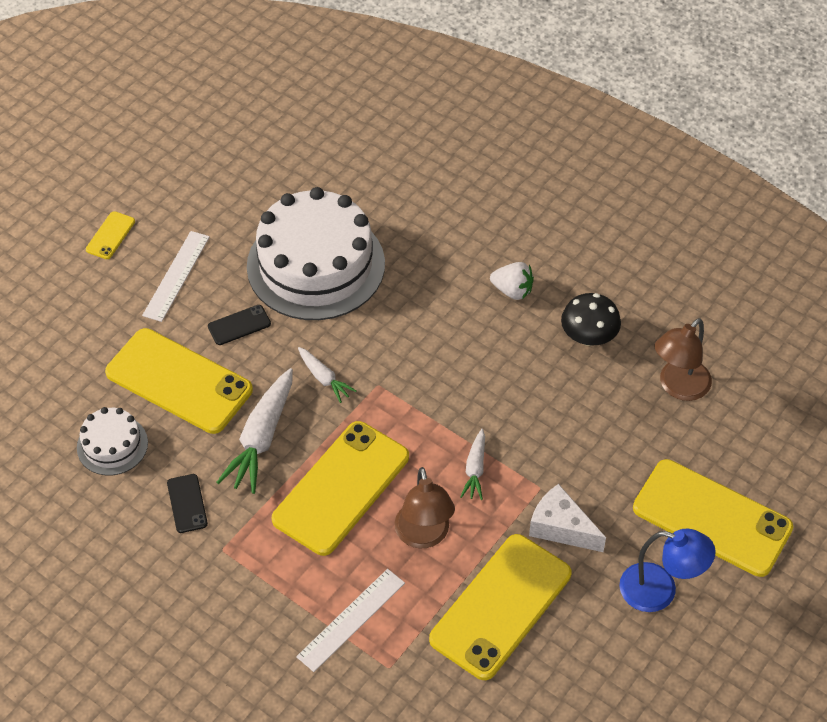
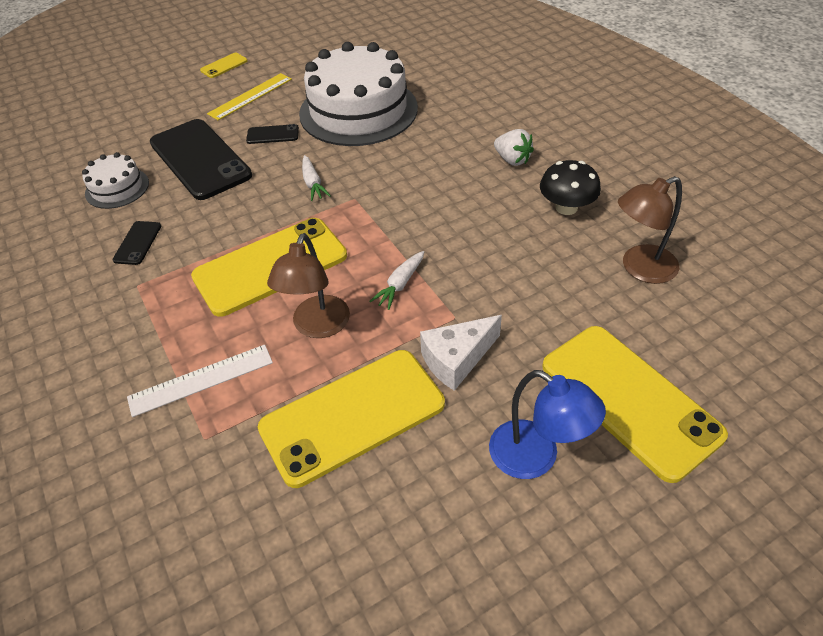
camera: 25 degrees right, 5 degrees down
yellow phone [105,328,253,434] -> black phone [150,119,252,200]
white ruler [142,231,210,322] -> yellow ruler [207,73,292,120]
white carrot [216,368,293,494] -> none
white cheese [529,484,606,552] -> white cheese turned 90 degrees counterclockwise [420,315,502,391]

